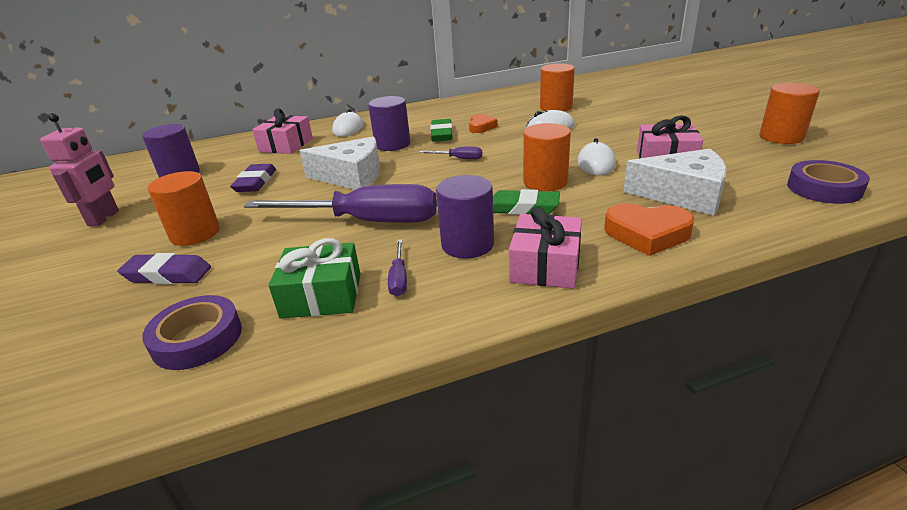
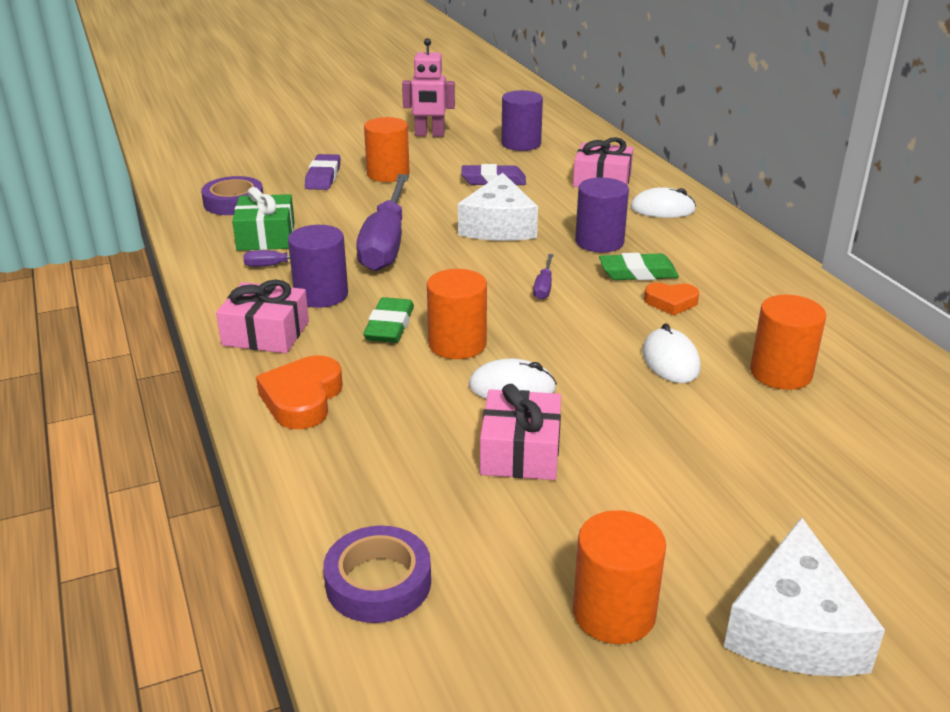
camera: 85 degrees right, 0 degrees up
white cheese [623,149,727,216] -> white cheese moved to [724,517,885,676]

